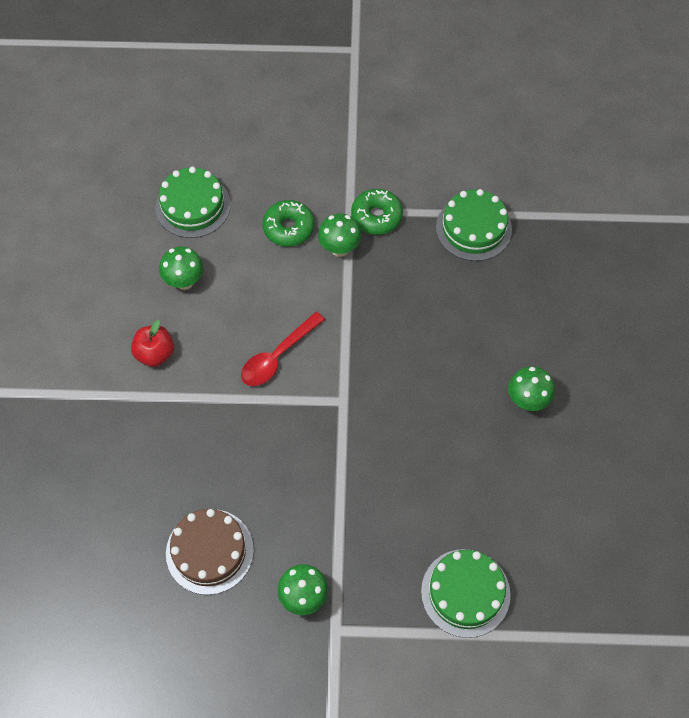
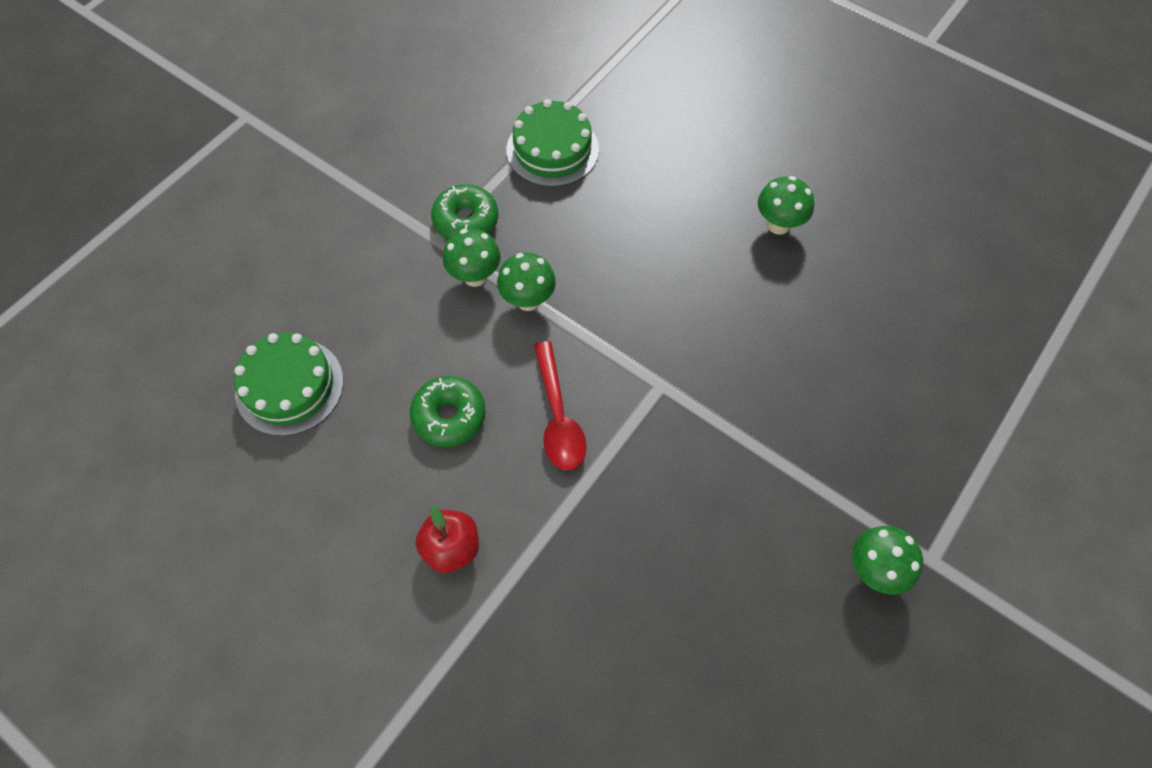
camera: 55 degrees left, 0 degrees up
green mushroom [159,247,204,290] -> green mushroom moved to [497,253,556,311]
brown cake [166,509,254,595] -> none
green donut [263,200,315,247] -> green donut moved to [410,376,486,447]
green cake [421,549,511,638] -> none

